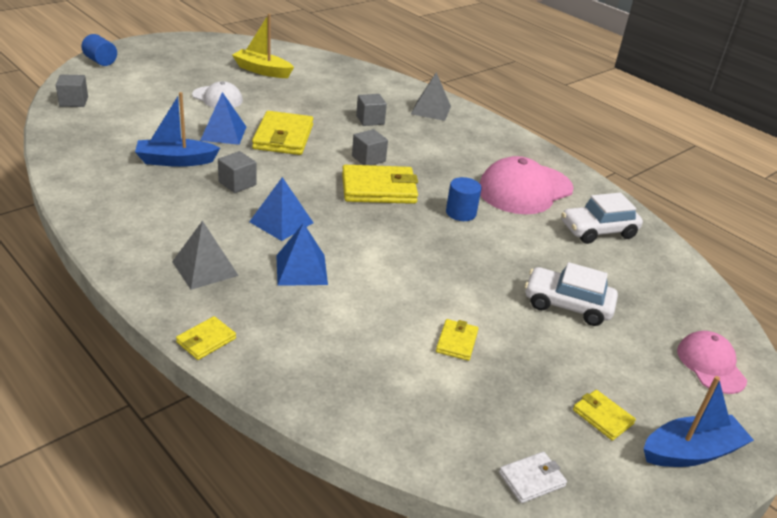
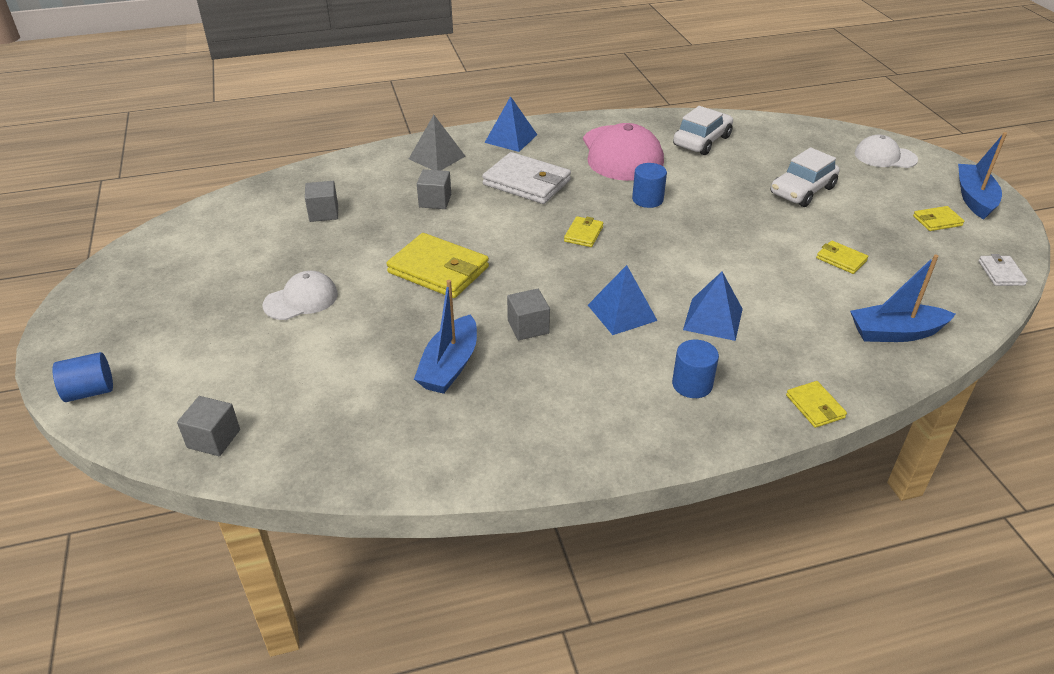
camera: 60 degrees left, 5 degrees up
grey pyramid [172,221,239,290] -> blue cylinder [672,340,719,398]
blue pyramid [200,92,246,145] -> blue pyramid moved to [485,96,537,152]
yellow boat [232,14,294,78] -> none
yellow wallet [342,165,418,204] -> yellow wallet [564,216,604,247], size x0.50
grey cube [352,129,388,165] -> grey cube moved to [305,181,338,222]
white car [562,193,643,244] -> white car turned 150 degrees counterclockwise [673,106,733,155]
pink cap [677,331,747,394] -> white cap [855,135,918,168]
none -> white wallet [482,152,571,204]
none -> blue boat [850,255,956,342]

